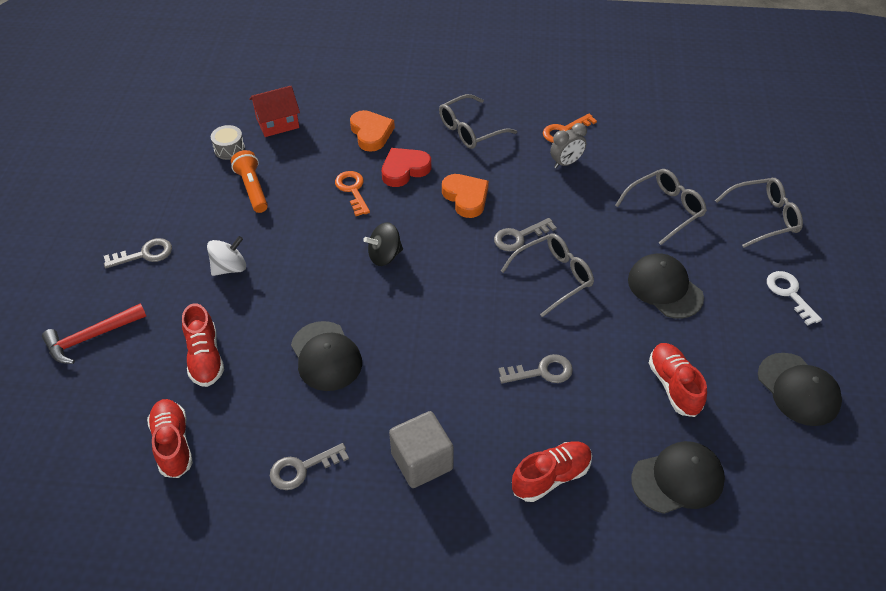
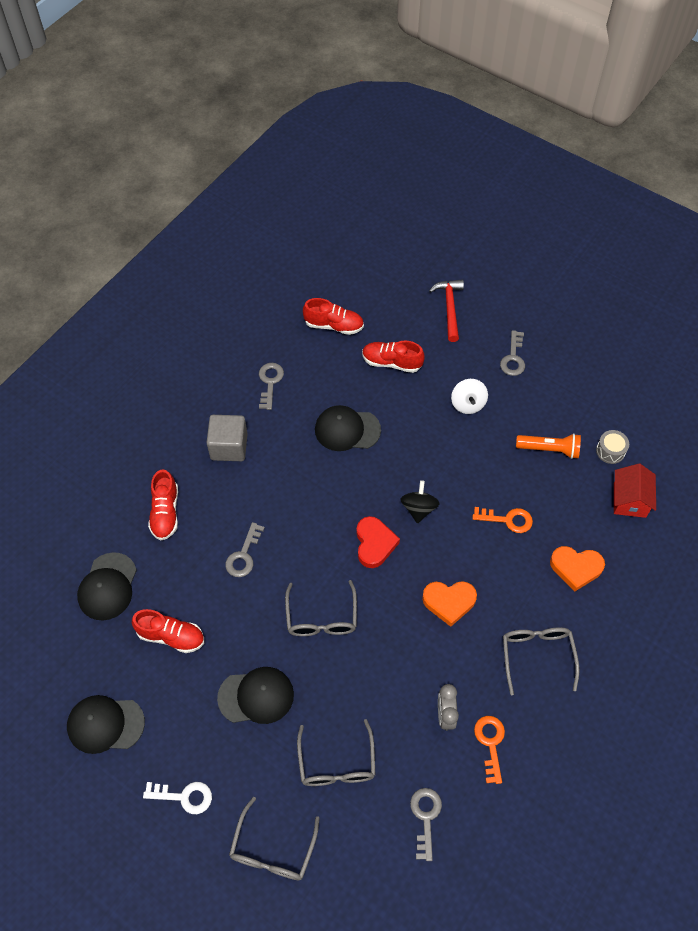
camera: 120 degrees right, 10 degrees up
red heart [382,148,431,187] -> red heart moved to [356,516,400,568]
grey key [494,218,557,252] -> grey key moved to [410,788,442,861]

